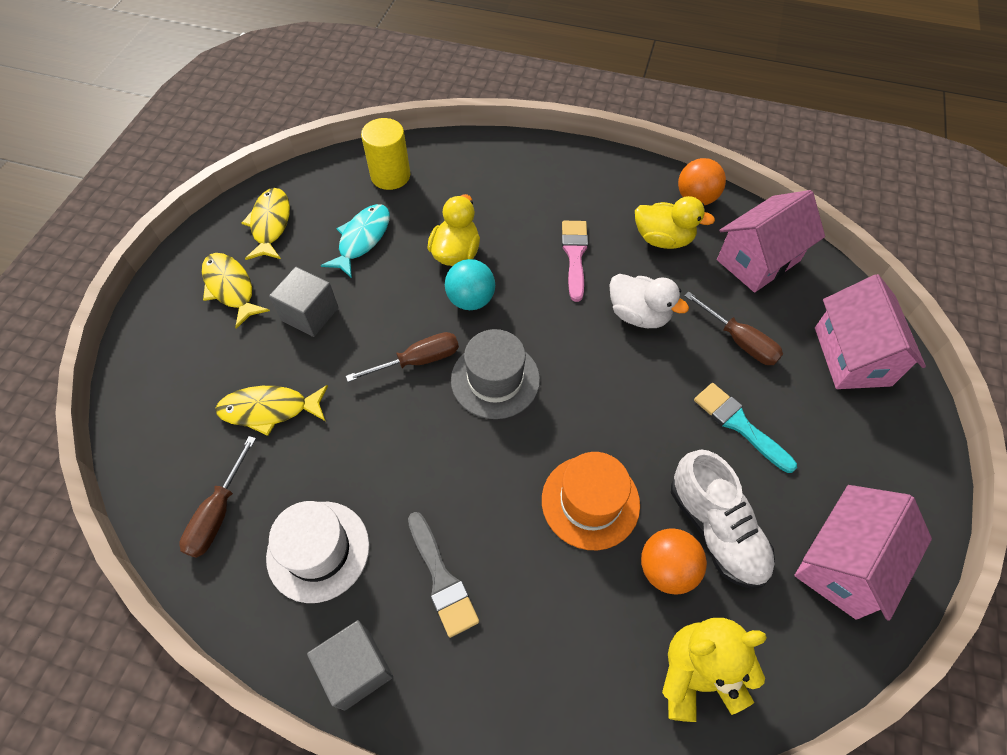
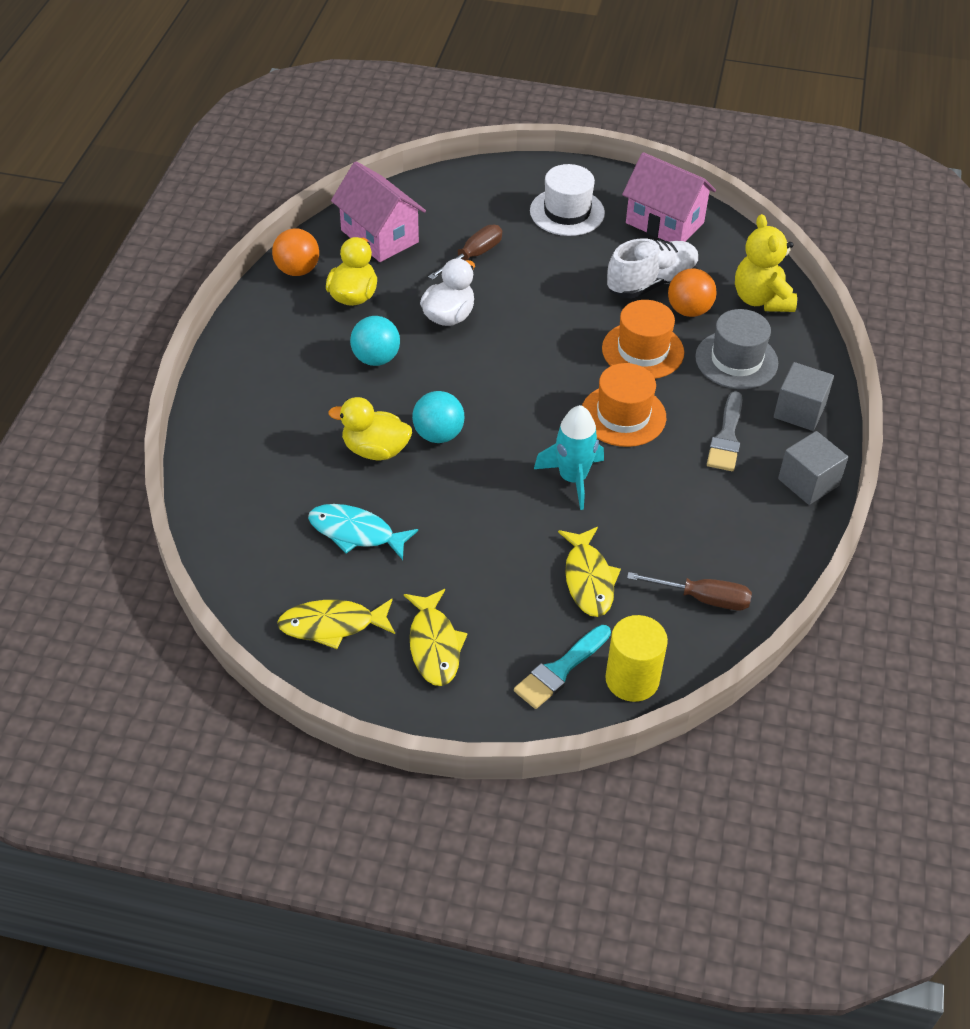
camera: 95 degrees left, 10 degrees down
yellow fish [202,253,270,329] -> yellow fish turned 60 degrees counterclockwise [404,589,468,686]
white hat [266,501,369,603] -> white hat moved to [530,164,605,236]
grey cube [269,267,339,337] -> grey cube moved to [774,362,834,431]
brown screwdriver [346,332,459,382] -> none
yellow cylinder [361,118,410,190] -> yellow cylinder moved to [605,615,668,702]
grey brush [408,512,479,638] -> grey brush turned 135 degrees clockwise [707,391,742,471]
grey hat [451,329,540,419] -> grey hat moved to [695,309,778,389]
pink brush [562,221,588,302] -> turquoise ball [350,316,400,366]
turquoise brush [694,383,797,473] -> turquoise brush moved to [514,625,611,709]
pink house [815,274,926,389] -> none
none -> turquoise rocket [534,405,604,510]
none -> orange hat [582,363,666,447]

